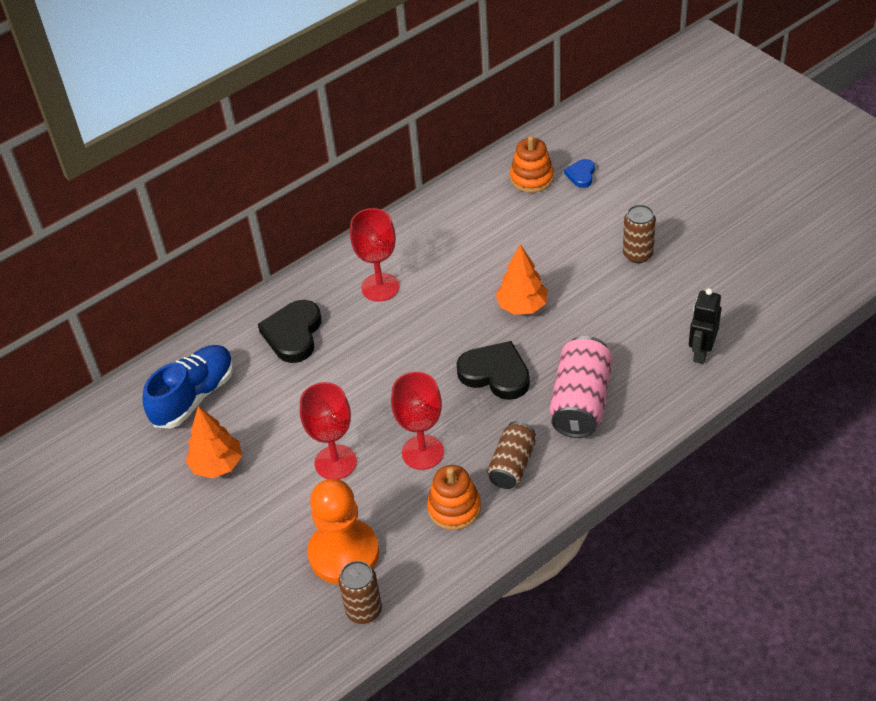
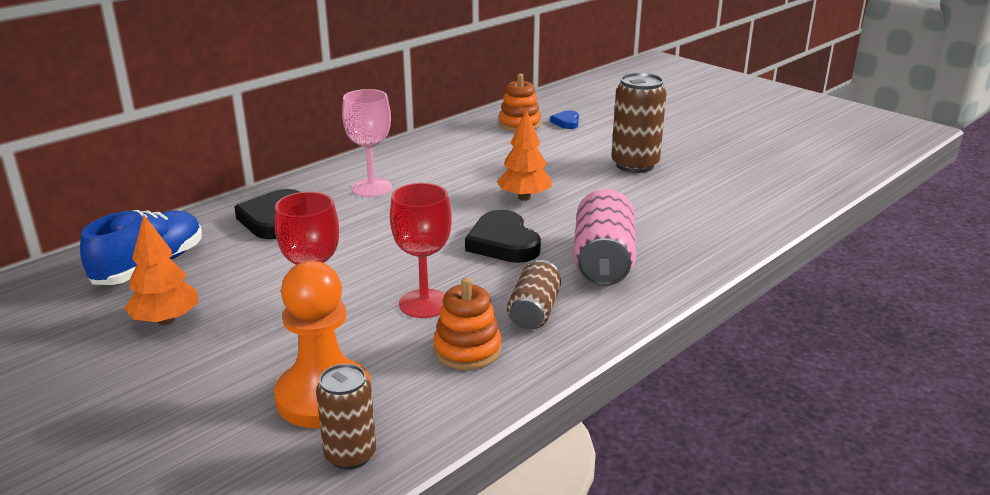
camera: 10 degrees left, 20 degrees down
red goblet [350,208,399,302] -> pink goblet [342,89,392,197]
black heart [456,341,530,400] -> black heart turned 135 degrees counterclockwise [465,210,541,263]
brown can [623,205,656,263] -> brown can [611,73,666,173], size x1.56
black robot [689,288,721,364] -> none

